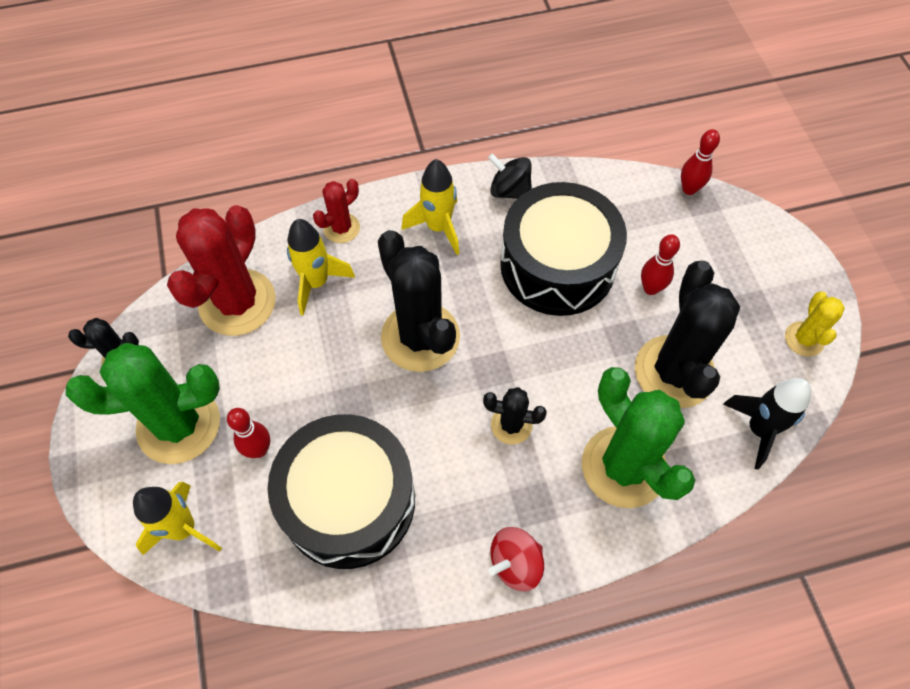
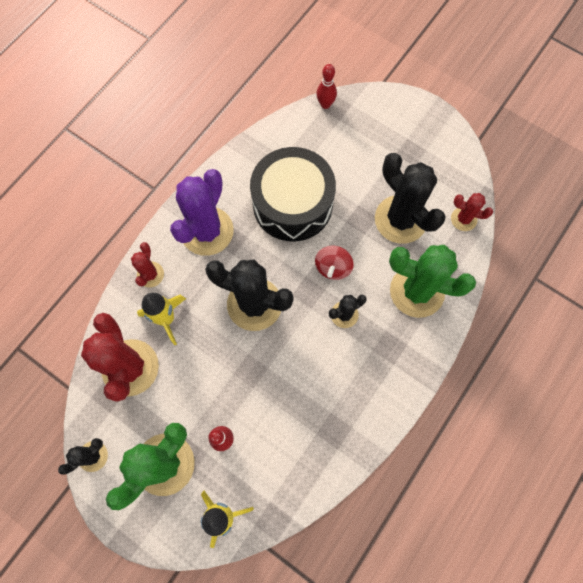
camera: 40 degrees left, 10 degrees up
black drum [268,414,415,569] -> none
yellow rocket [402,159,459,255] -> purple cactus [170,169,234,256]
black spinning top [488,153,532,199] -> none
red spinning top [489,527,544,592] -> red spinning top moved to [315,246,354,280]
red bowling pin [641,234,680,295] -> none
black rocket [723,378,811,470] -> red cactus [451,193,493,231]
yellow cactus [785,292,845,357] -> none

